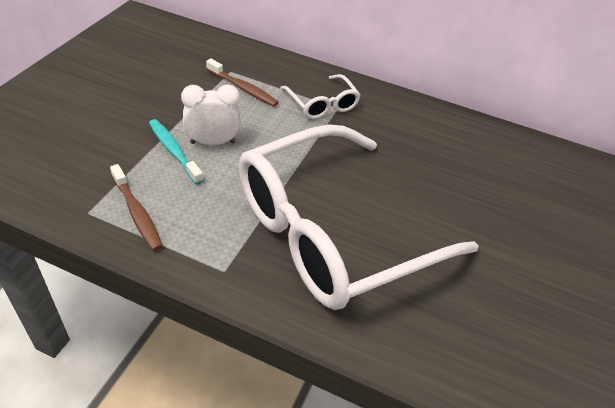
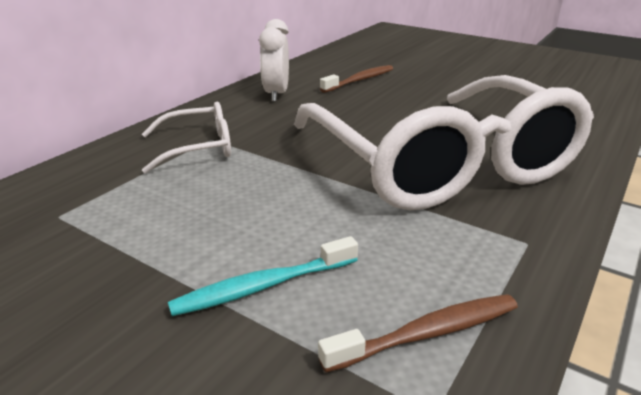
camera: 75 degrees left, 15 degrees down
white clock [181,85,241,145] -> white clock moved to [259,19,289,102]
brown toothbrush [206,58,279,107] -> brown toothbrush moved to [320,65,393,93]

